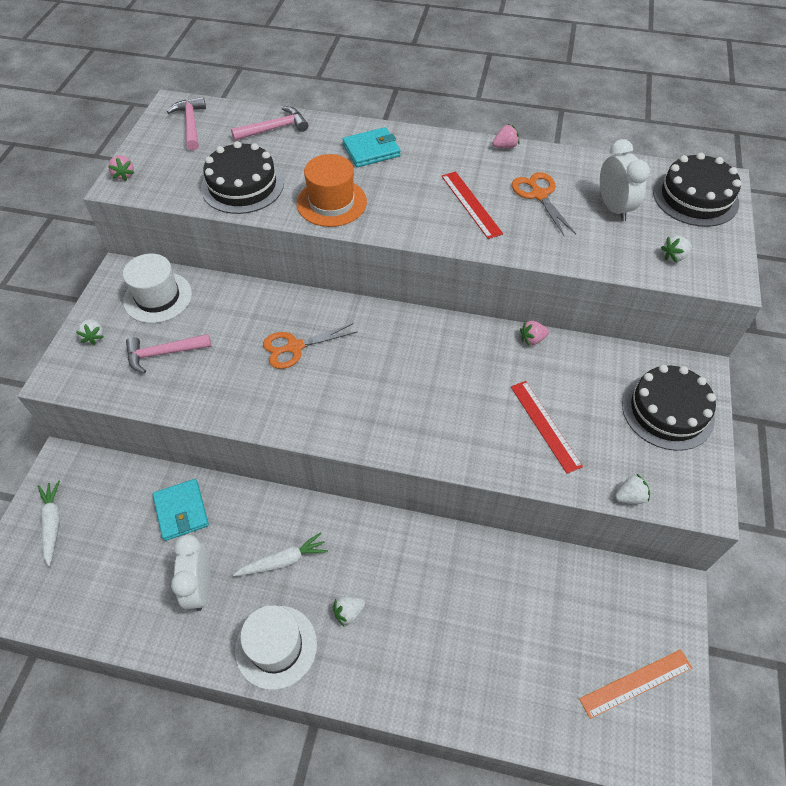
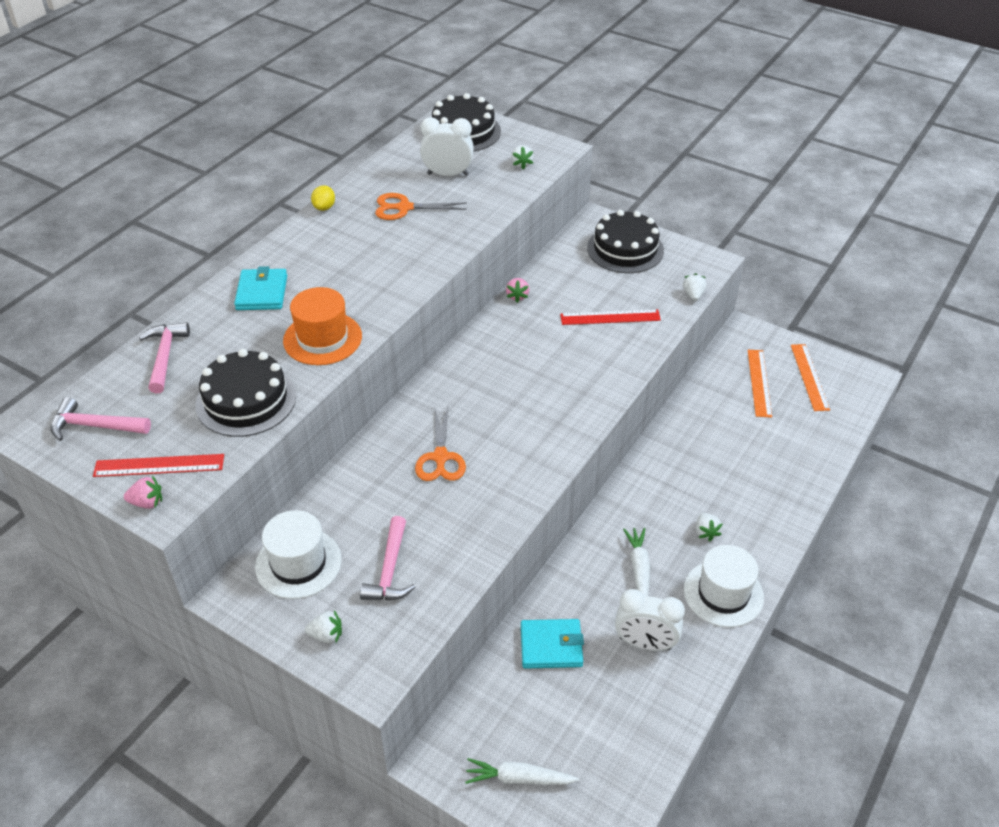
camera: 70 degrees left, 10 degrees down
red ruler [441,171,503,239] -> red ruler moved to [93,454,224,477]
pink strawberry [492,124,519,149] -> yellow lemon [311,185,335,211]
none -> orange ruler [748,350,772,418]

